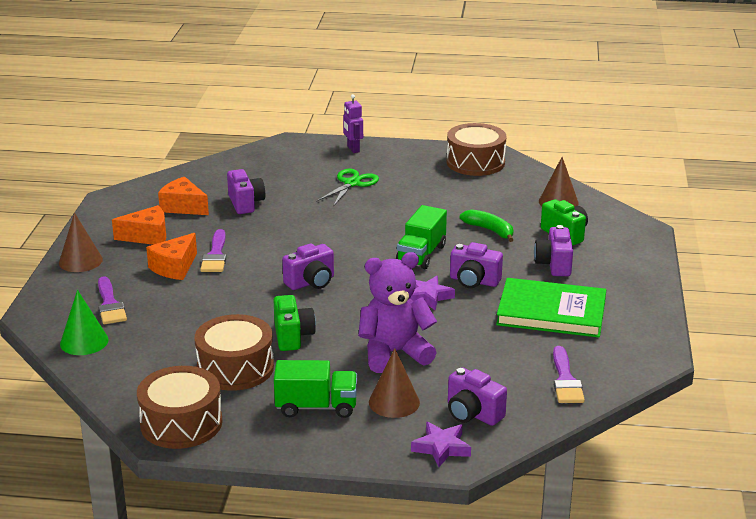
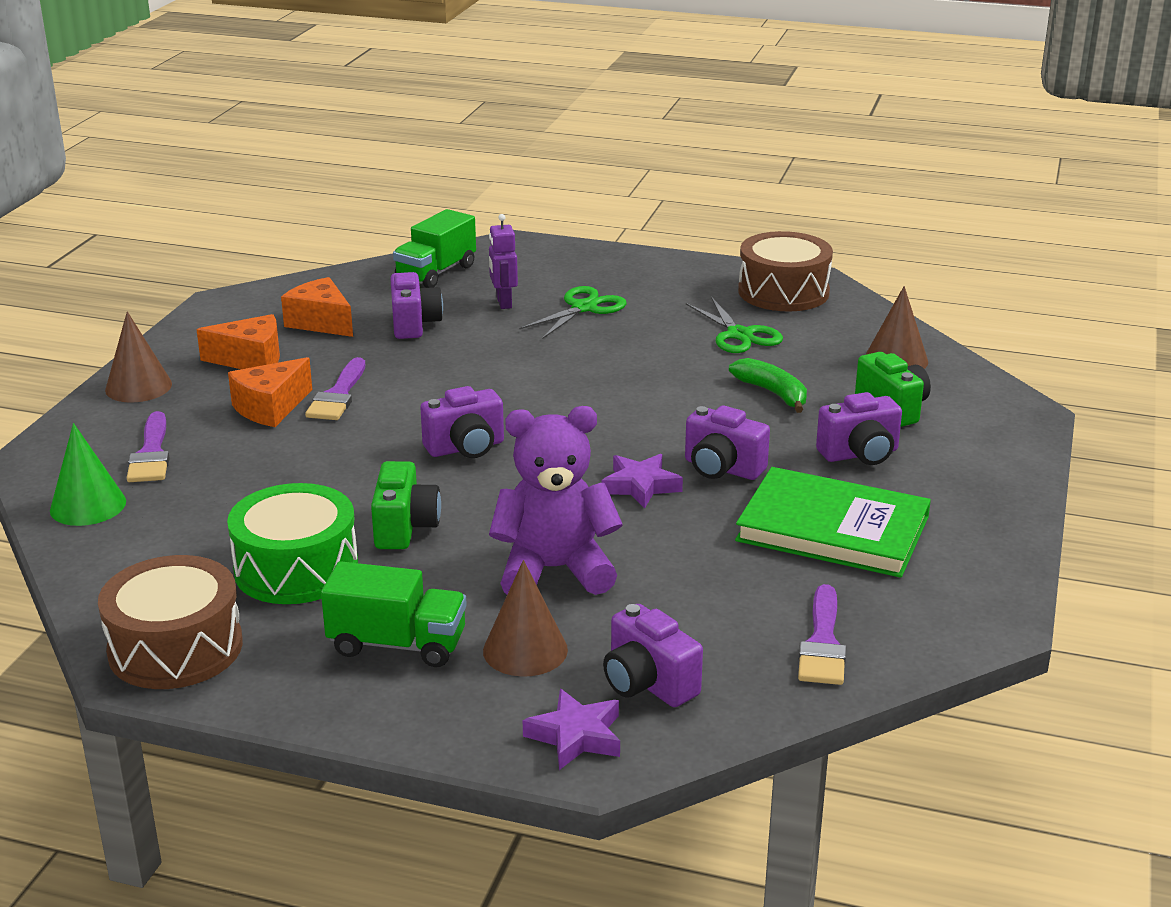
camera: 10 degrees right, 0 degrees up
brown drum [194,314,274,391] -> green drum [227,483,358,604]
purple robot [343,94,363,153] -> purple robot moved to [489,214,518,309]
green truck [396,205,447,269] -> green truck moved to [393,209,476,288]
purple camera [534,225,573,276] -> purple camera turned 120 degrees counterclockwise [816,392,902,465]
none -> green scissors [686,297,783,353]

